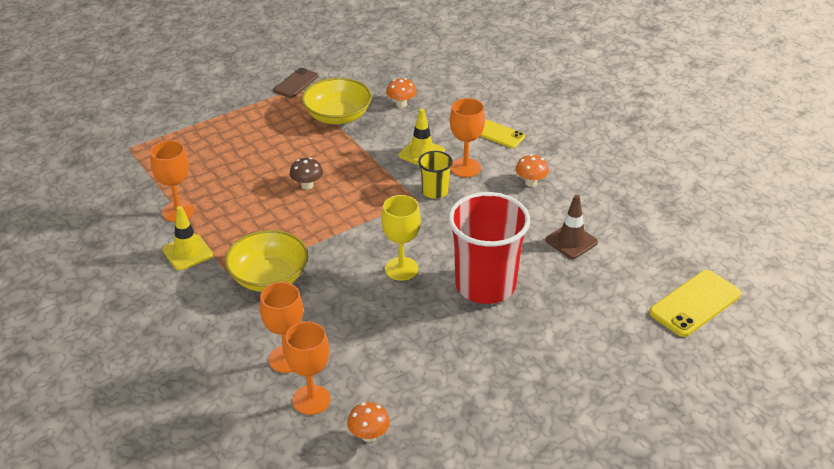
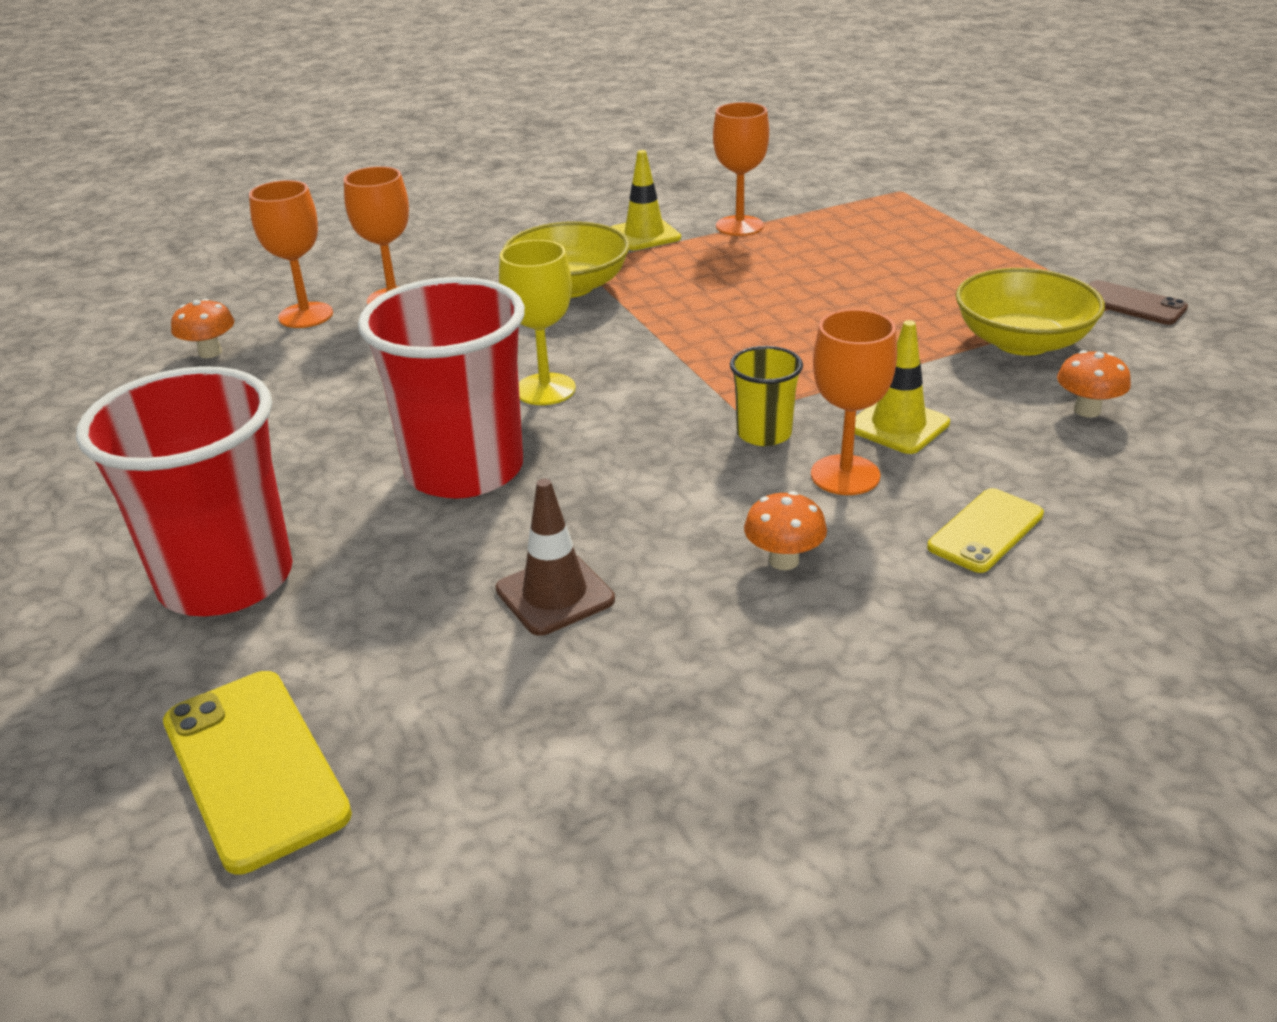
camera: 100 degrees right, 5 degrees down
brown mushroom [290,158,323,190] -> none
none -> red cup [76,366,293,616]

